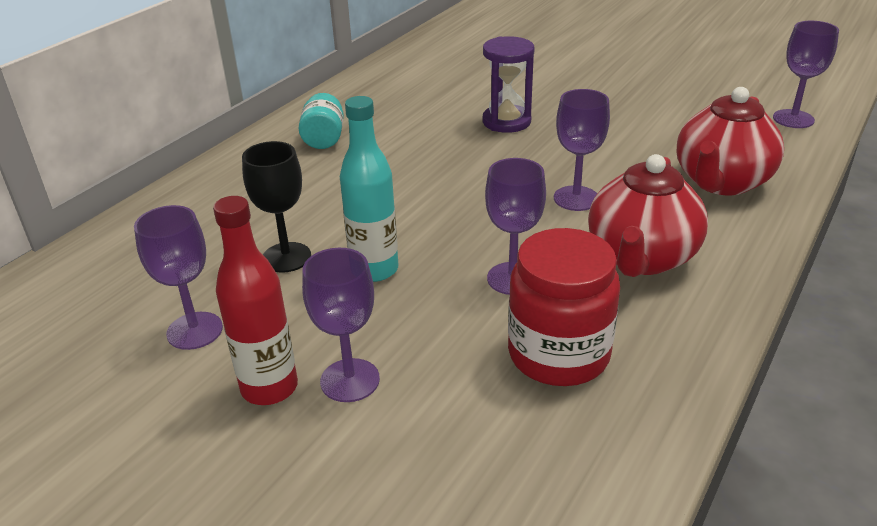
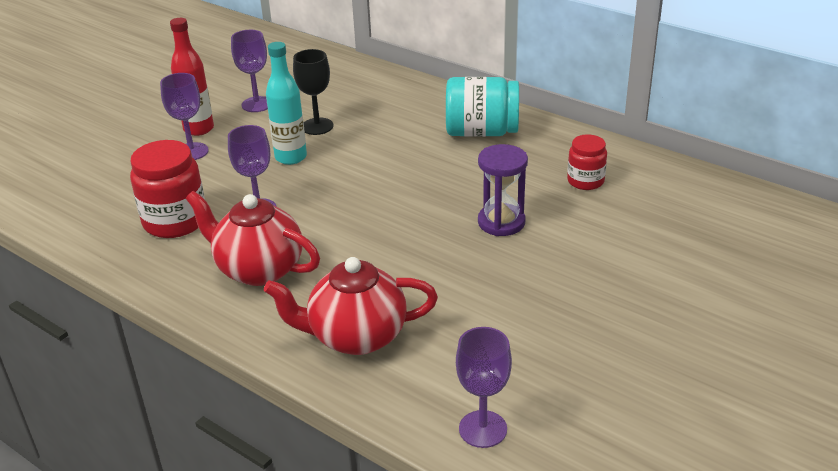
camera: 95 degrees right, 0 degrees up
turquoise jar [299,93,344,149] -> turquoise jar [446,77,519,137], size x1.69
purple goblet [554,89,610,211] -> none
red teapot [676,87,784,195] -> red teapot turned 45 degrees counterclockwise [264,257,438,355]
none -> red jar [567,134,607,190]

